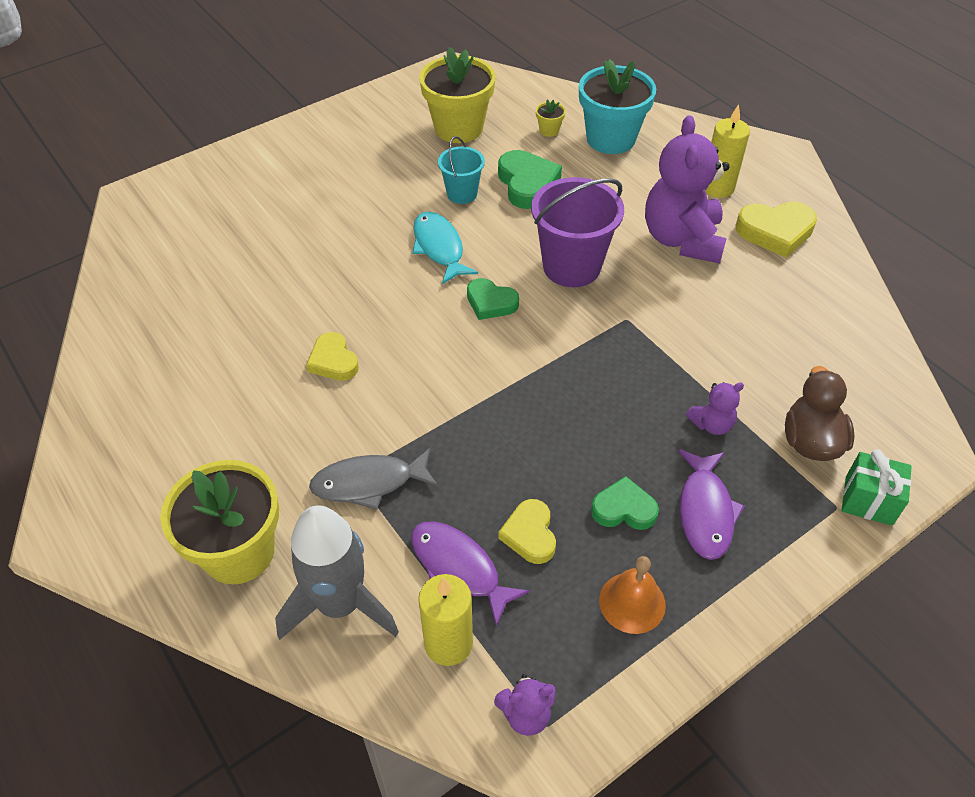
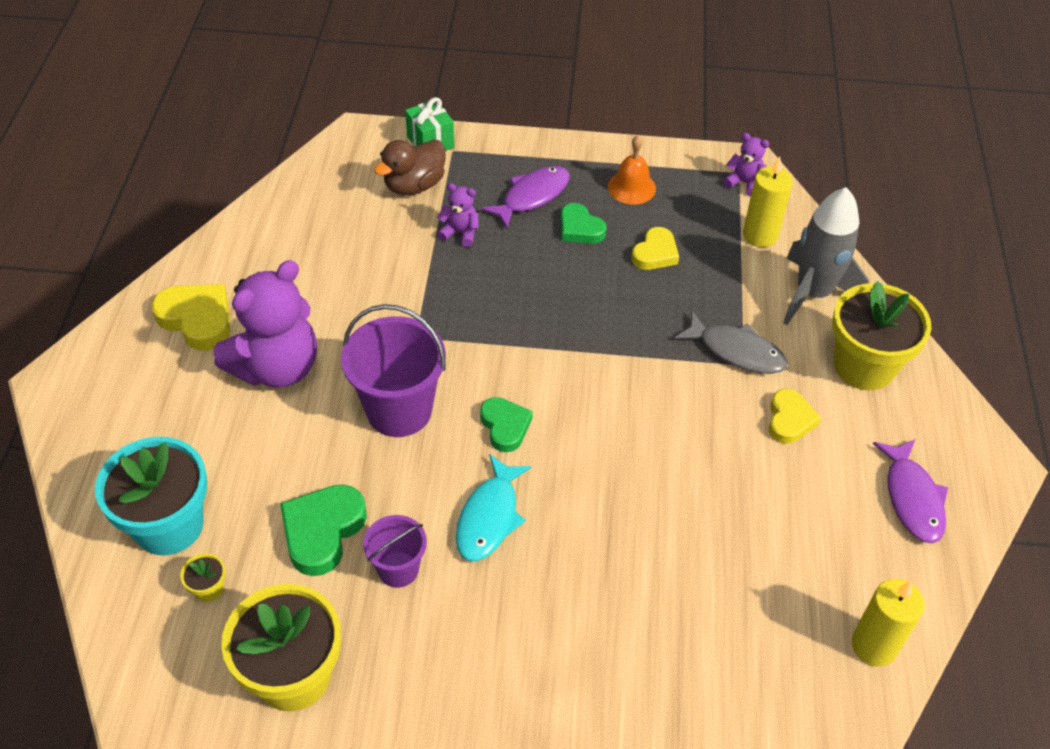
camera: 140 degrees left, 0 degrees up
yellow heart [306,332,359,381] -> yellow heart moved to [768,389,821,444]
purple fish [411,521,530,626] -> purple fish moved to [873,439,948,543]
turquoise bucket [438,136,485,204] -> purple bucket [363,515,427,588]
yellow candle [705,104,750,198] -> yellow candle moved to [852,579,924,667]

